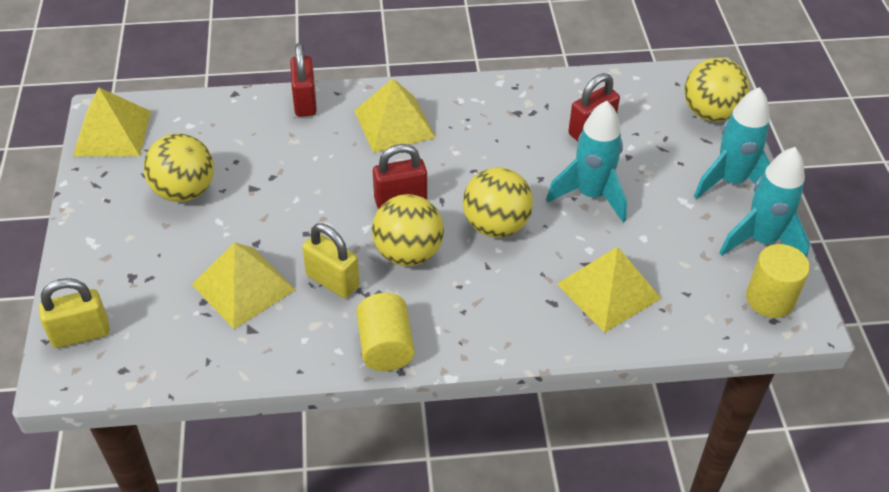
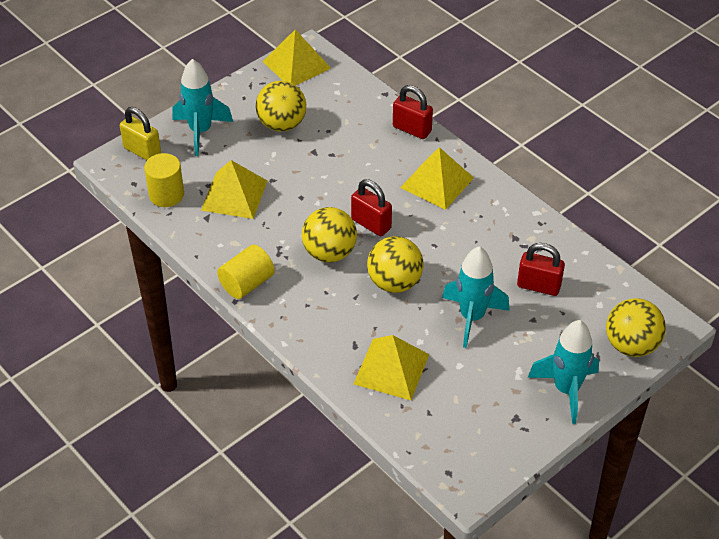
camera: 55 degrees right, 0 degrees up
red padlock [290,43,317,117] -> red padlock turned 75 degrees clockwise [393,85,433,139]
yellow padlock [302,224,360,298] -> none
turquoise rocket [719,147,810,257] -> turquoise rocket moved to [173,59,233,156]
yellow cylinder [746,244,810,318] -> yellow cylinder moved to [144,153,184,207]

